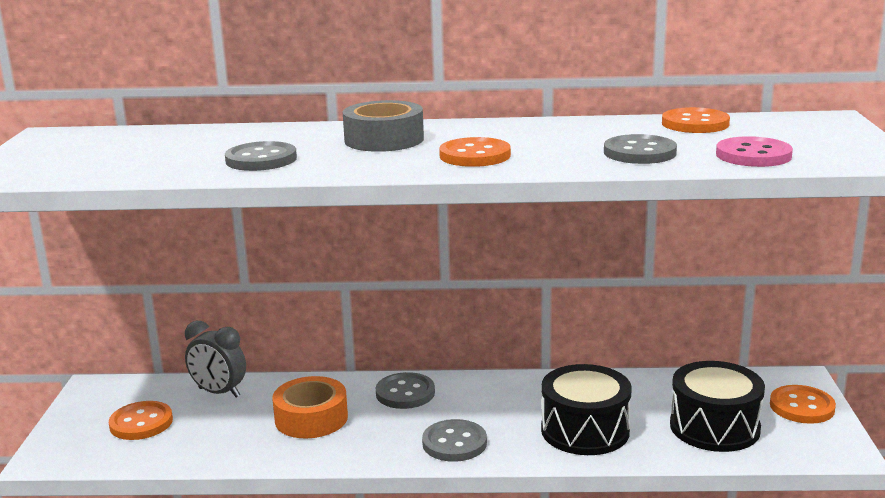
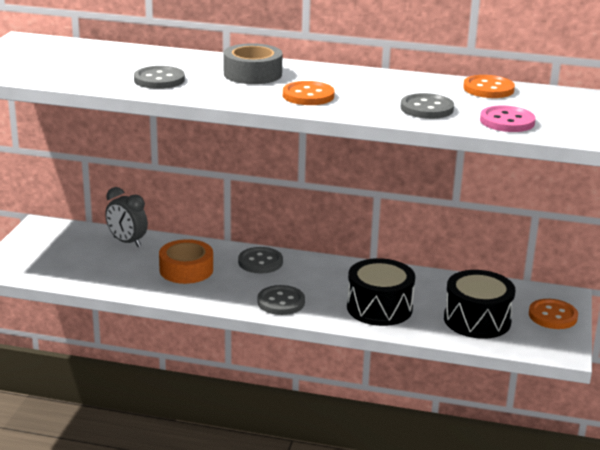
camera: 10 degrees right, 5 degrees up
orange button [109,401,173,440] -> none

